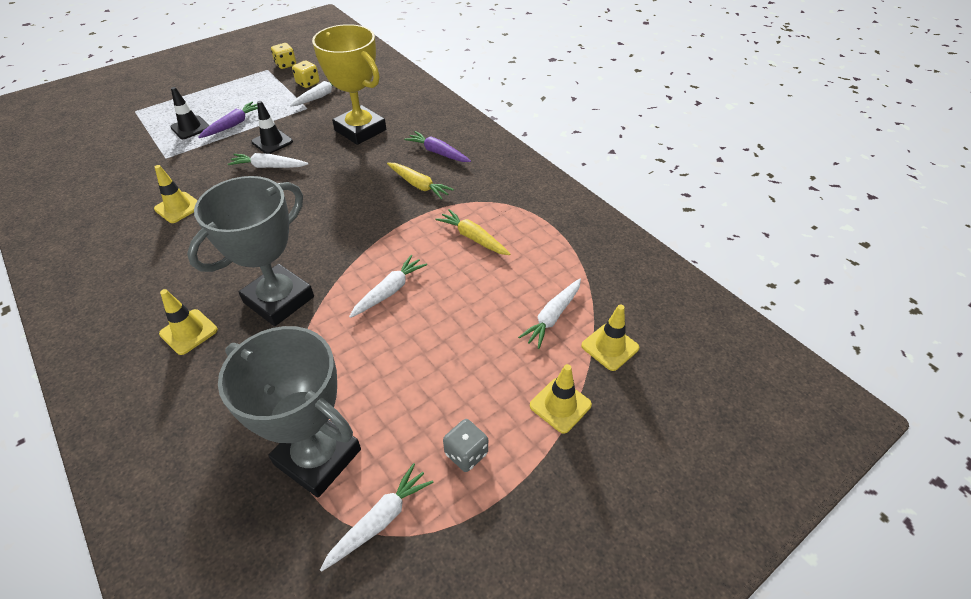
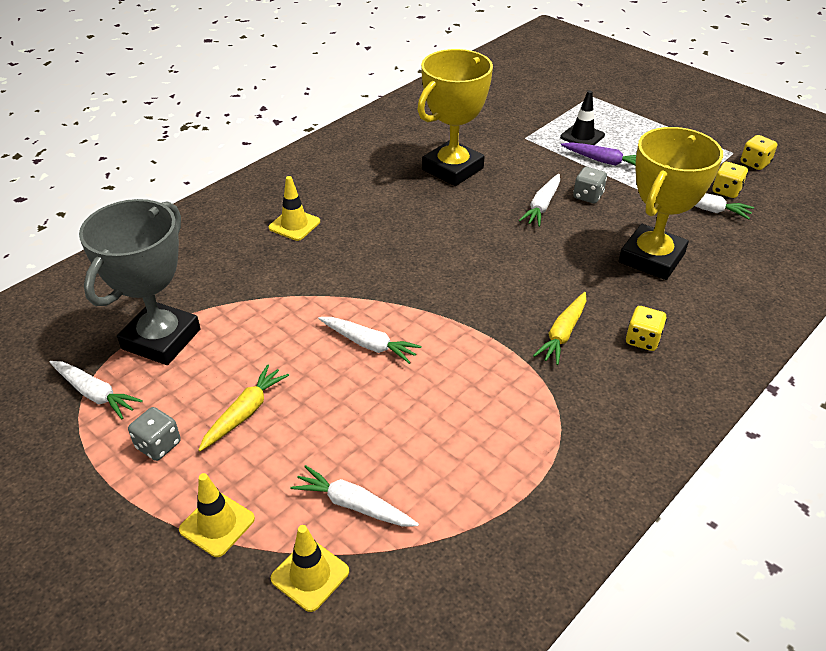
camera: 80 degrees right, 5 degrees down
yellow traffic cone [154,165,198,223] -> yellow trophy [417,49,493,186]
grey trophy [187,176,314,326] -> none
white carrot [227,153,309,168] -> white carrot turned 150 degrees counterclockwise [519,174,560,227]
black traffic cone [251,101,293,154] -> grey dice [573,167,607,203]
purple carrot [404,131,471,162] -> yellow dice [626,306,667,351]
yellow carrot [436,209,511,255] -> yellow carrot moved to [198,364,289,451]

